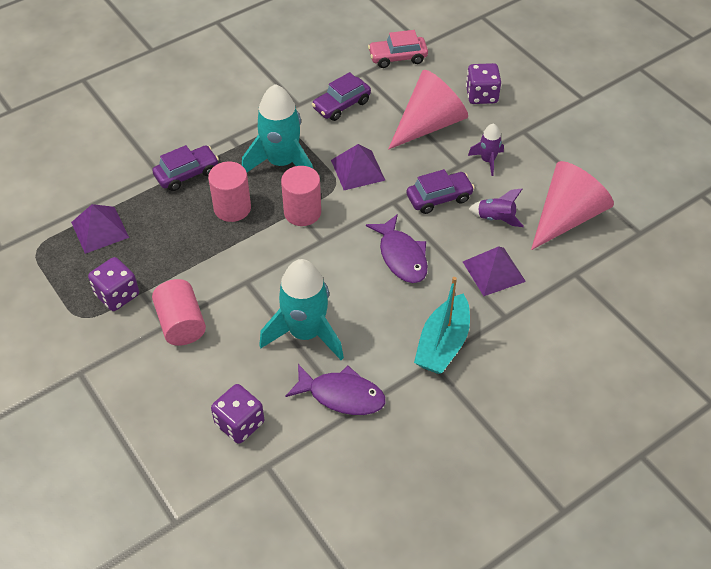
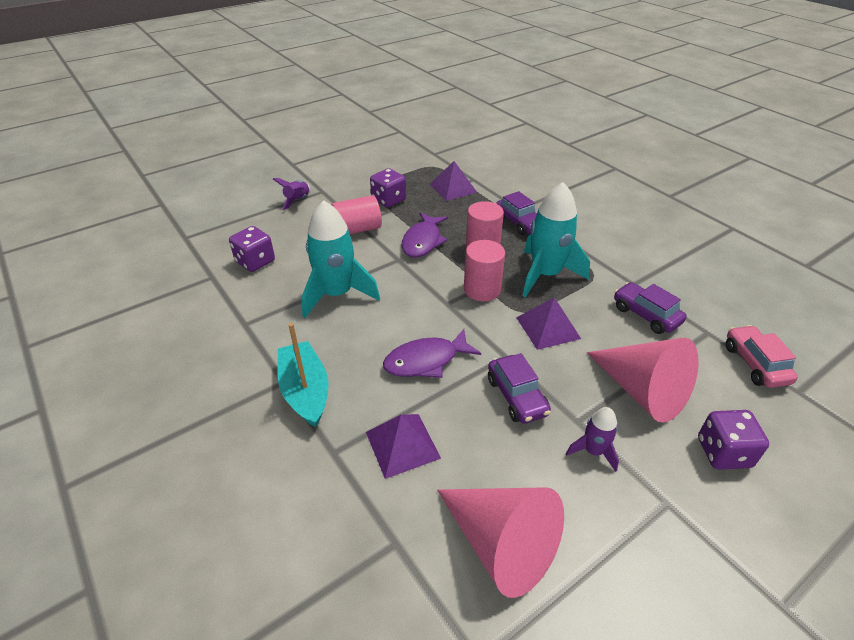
camera: 90 degrees right, 10 degrees down
purple fish [285,364,386,415] -> purple fish moved to [401,212,448,257]
turquoise boat [414,277,470,374] -> turquoise boat turned 45 degrees clockwise [277,323,329,427]
purple rocket [469,188,524,227] -> purple rocket moved to [273,178,310,210]

